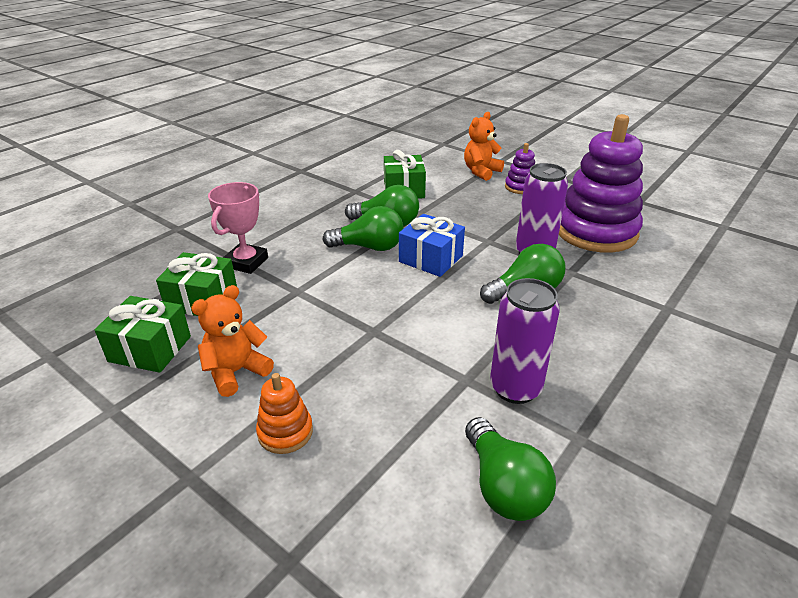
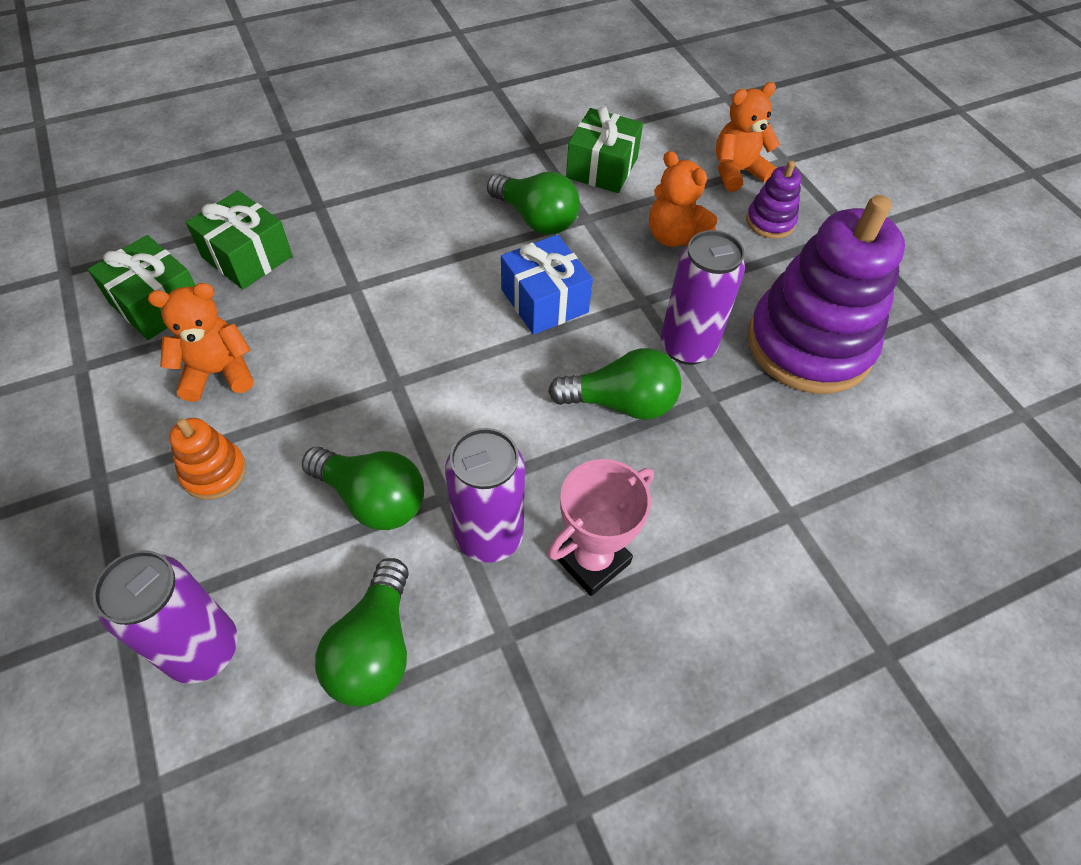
camera: 25 degrees right, 20 degrees up
pink trophy [208,182,268,274] -> pink trophy moved to [547,459,654,596]
green light bulb [323,206,404,251] -> green light bulb moved to [302,447,424,530]
none -> purple can [93,550,238,684]
none -> orange teddy bear [649,151,717,247]

